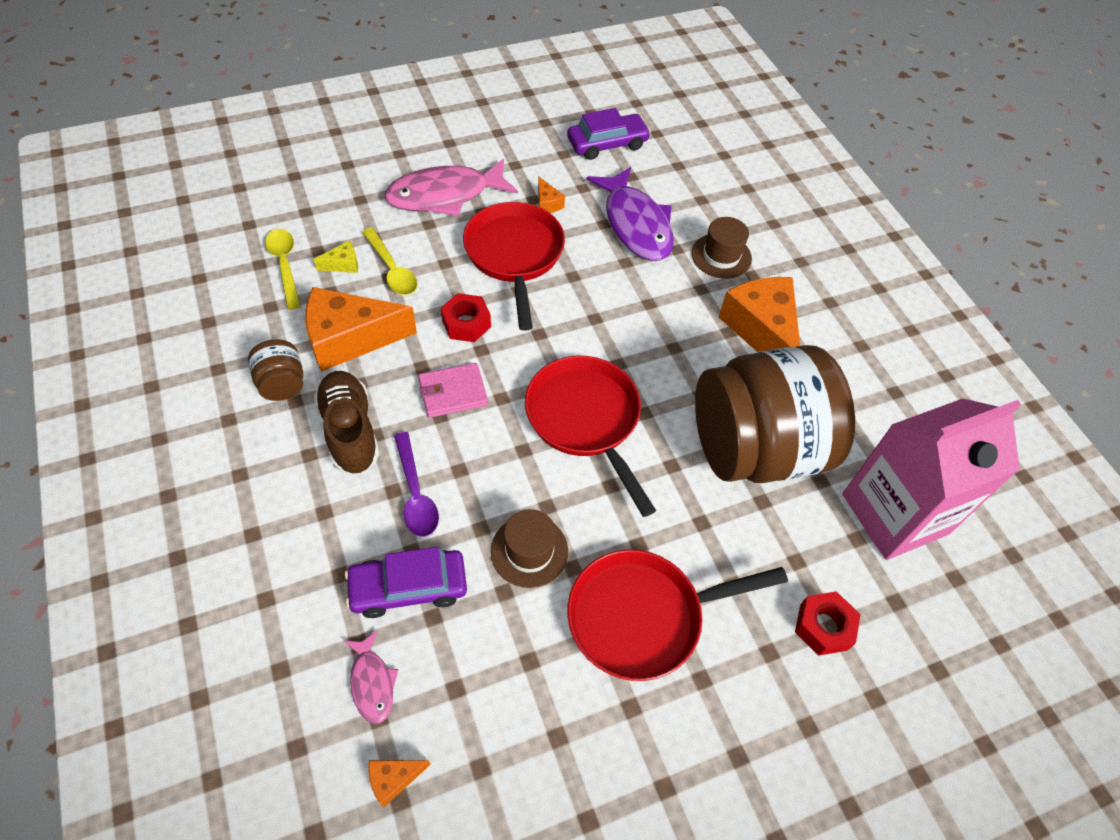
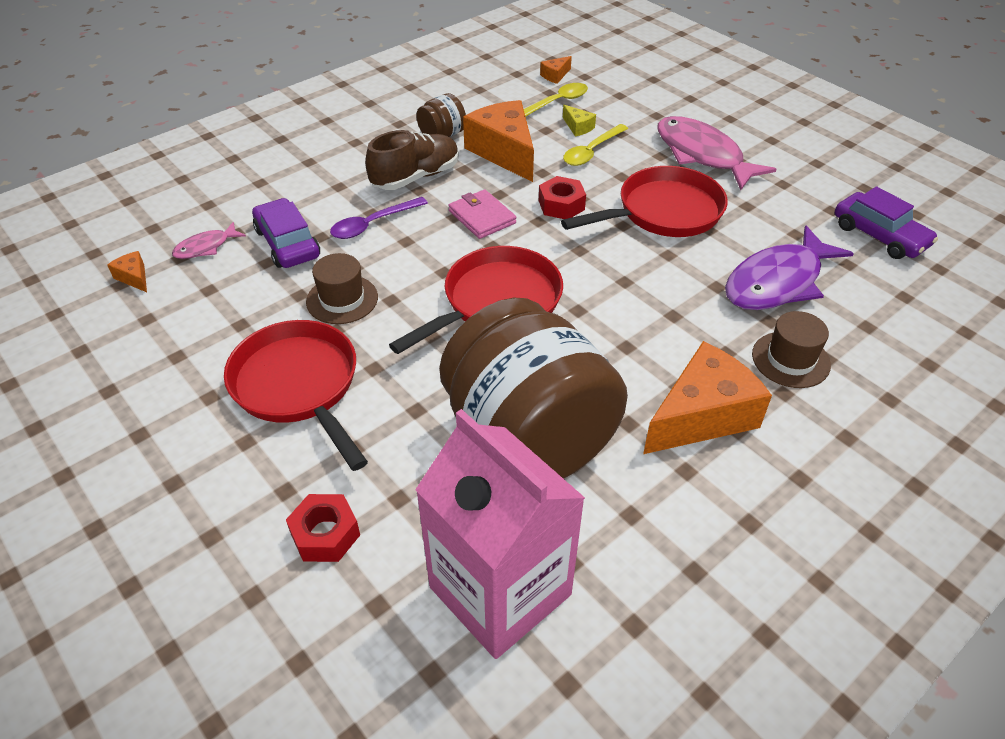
camera: 75 degrees right, 10 degrees down
orange cheese [538,177,565,213] -> orange cheese moved to [540,56,572,84]

